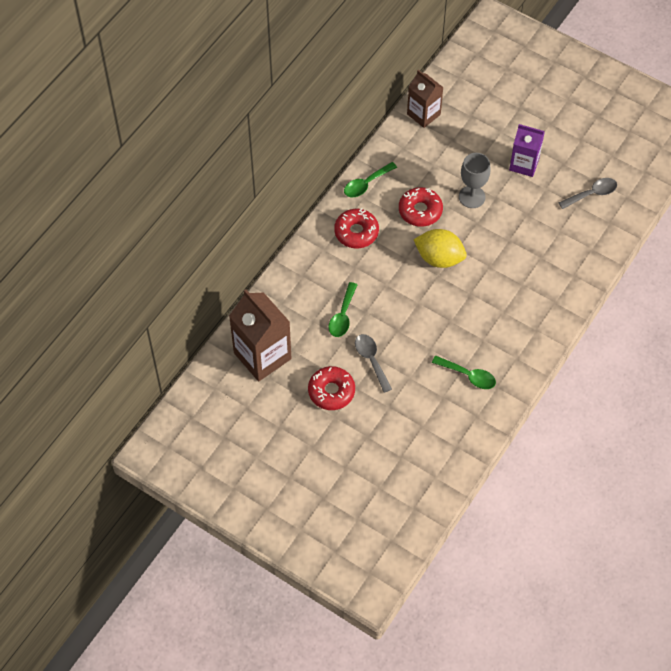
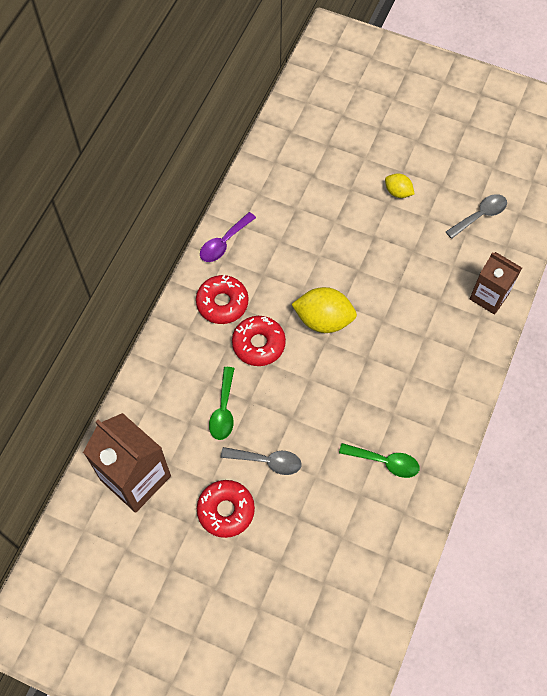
camera: 10 degrees left, 5 degrees up
green spoon [344,162,397,197] -> purple spoon [200,212,256,262]
grey spoon [355,334,392,393] -> grey spoon turned 135 degrees clockwise [221,447,301,475]
red donut [399,187,443,227] -> red donut moved to [232,316,286,366]
brown carton [407,70,444,128] -> brown carton moved to [470,252,522,315]
grey goblet [459,153,491,208] -> none
purple carton [509,124,545,177] -> yellow lemon [385,173,414,198]

